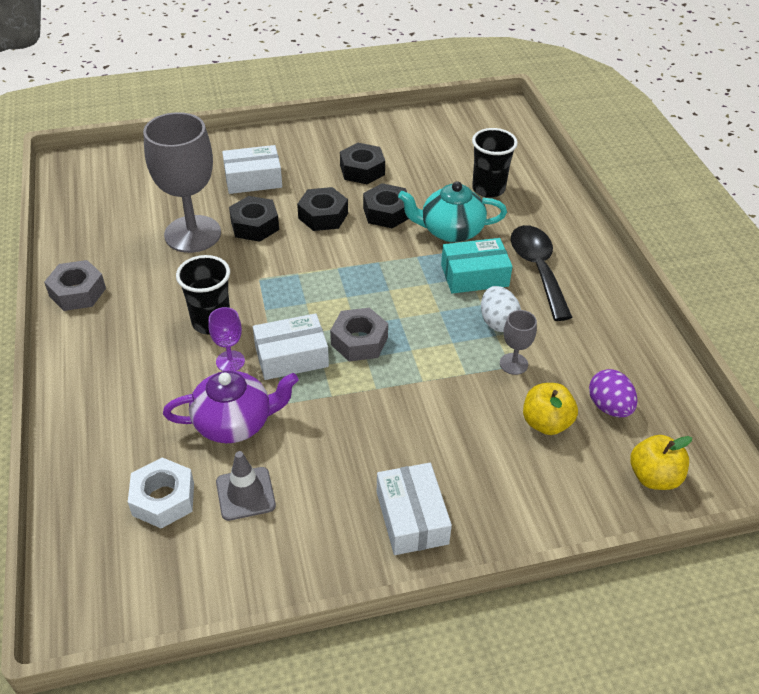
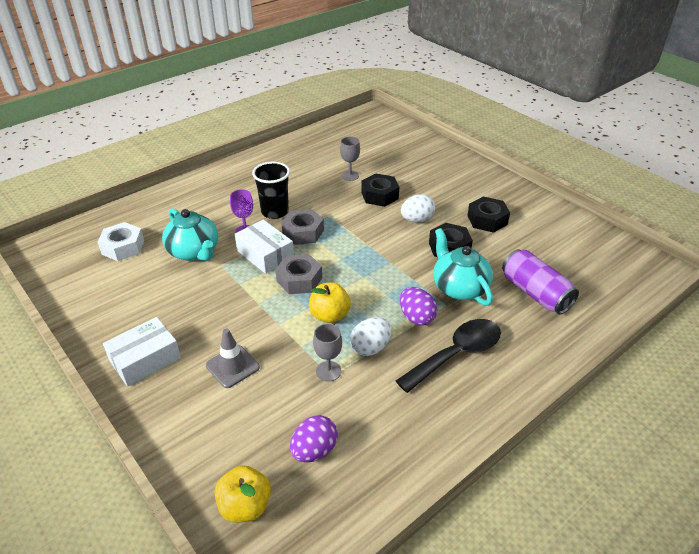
camera: 65 degrees right, 5 degrees down
grey nut [44,260,106,311] -> grey nut moved to [281,209,324,245]
grey goblet [143,112,221,253] -> grey goblet [340,137,360,181], size x0.44
purple teapot [163,371,299,443] -> turquoise teapot [162,208,218,261]
grey traffic cone [216,451,276,521] -> grey traffic cone moved to [206,329,260,388]
white box [222,145,282,194] -> none
black nut [297,187,348,231] -> white egg [401,194,435,222]
turquoise box [441,238,513,294] -> purple egg [400,287,437,325]
black cup [472,128,518,198] -> purple can [502,249,579,314]
yellow apple [523,383,578,435] -> yellow apple moved to [309,282,351,323]

